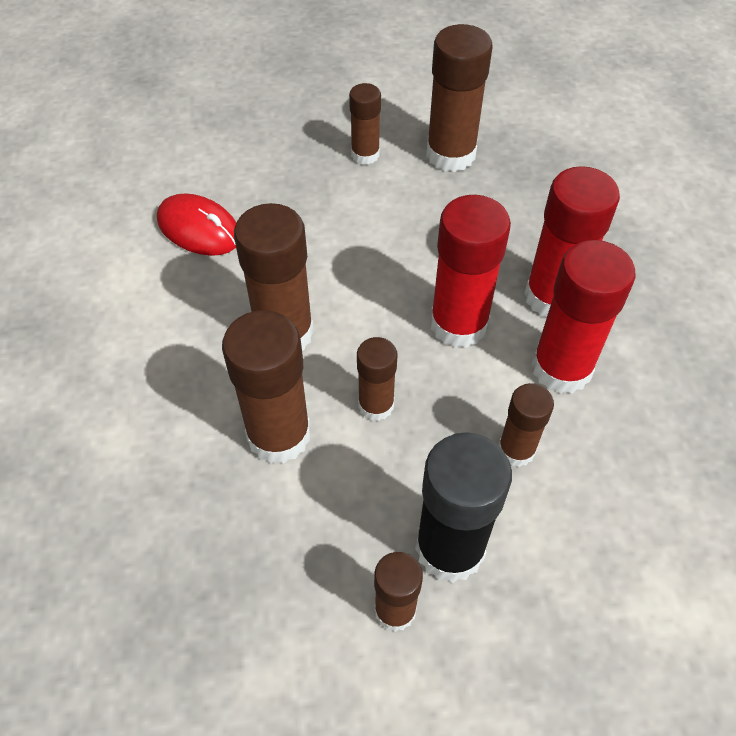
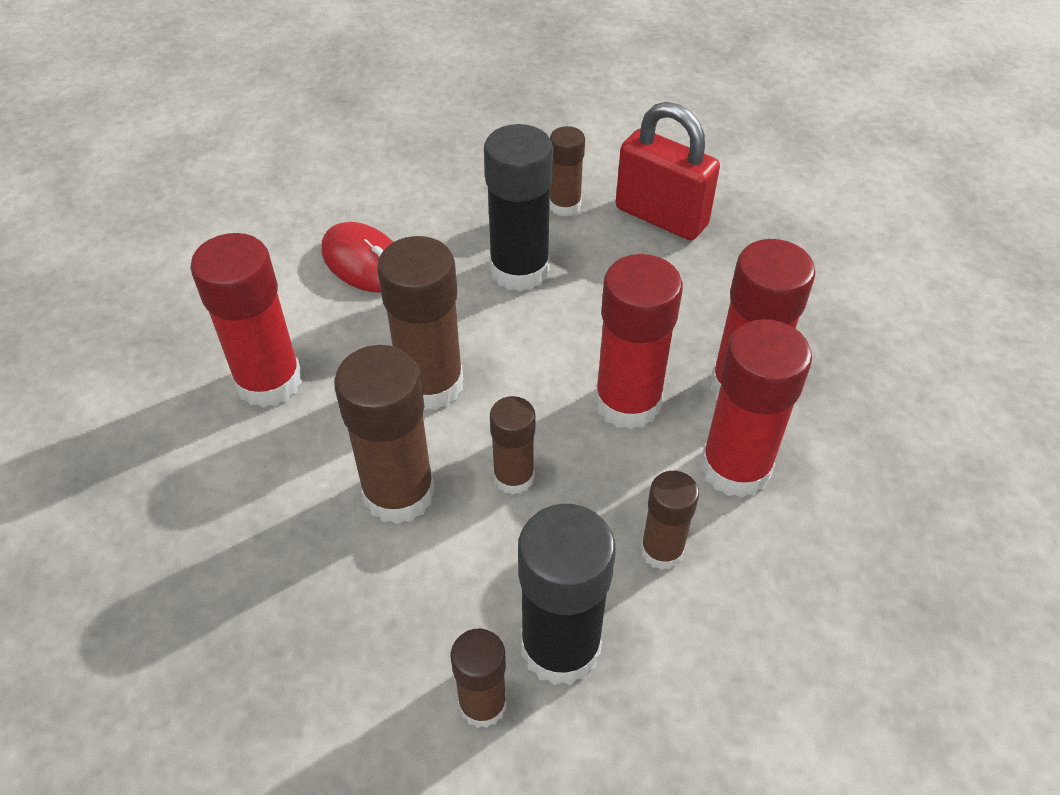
camera: 10 degrees right, 5 degrees down
brown glue stick [426,24,493,172] -> red padlock [616,102,720,240]
none -> red glue stick [190,233,302,408]
none -> black glue stick [484,124,553,292]

